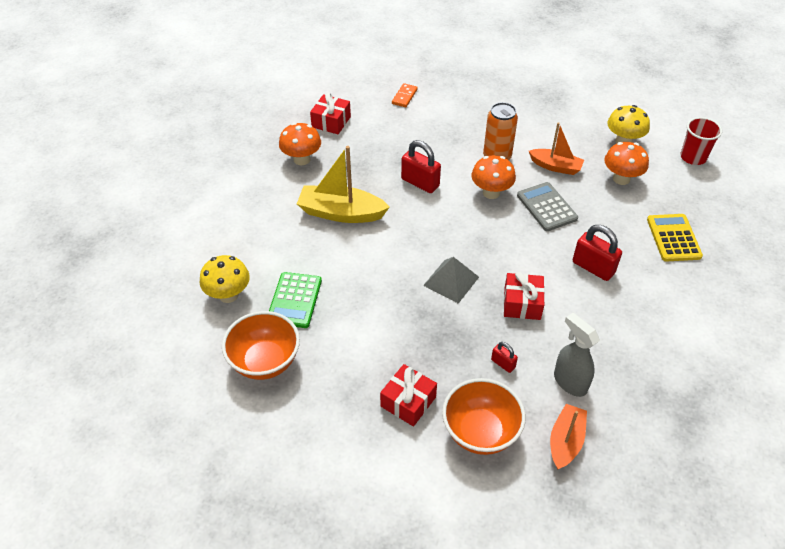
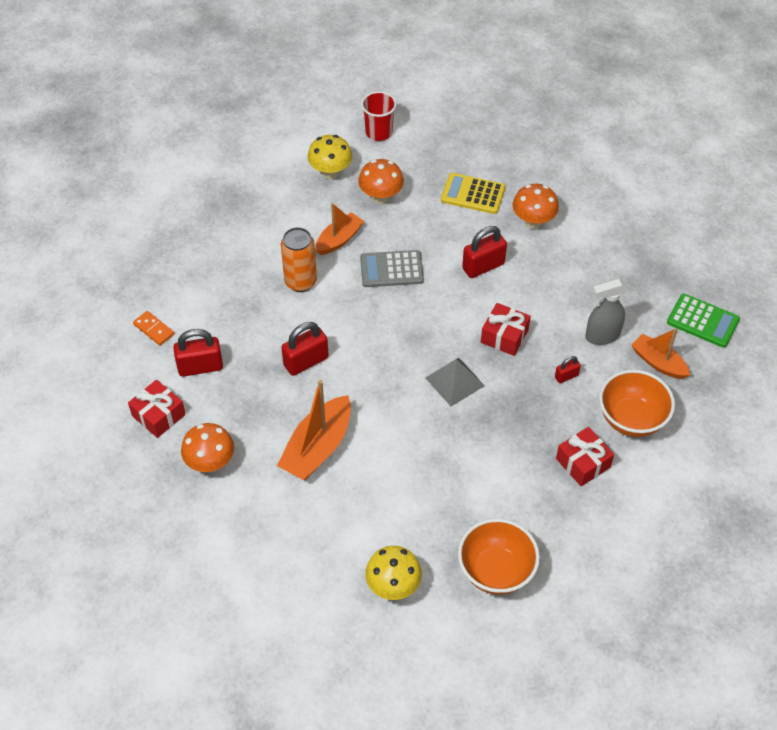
camera: 70 degrees left, 5 degrees up
green calculator [269,272,322,328] -> green calculator moved to [667,294,740,348]
yellow boat [297,146,390,223] -> orange boat [277,380,351,480]
orange mushroom [472,155,516,199] -> orange mushroom moved to [512,184,559,229]
none -> red padlock [173,329,223,377]

